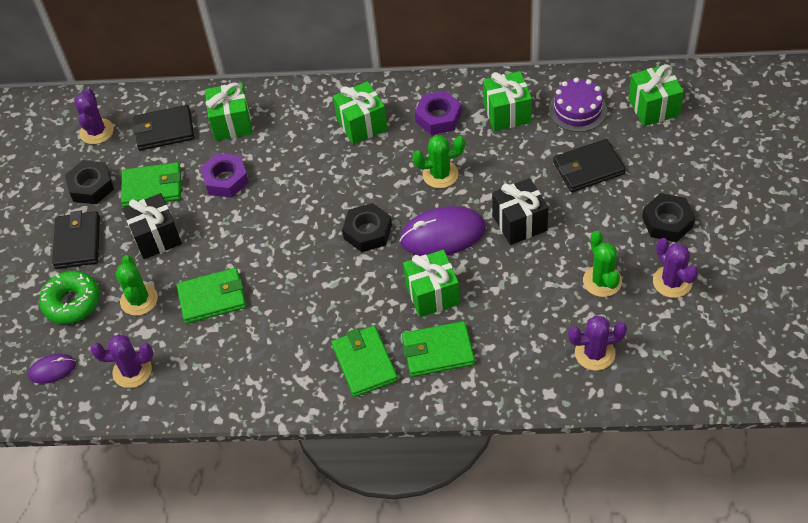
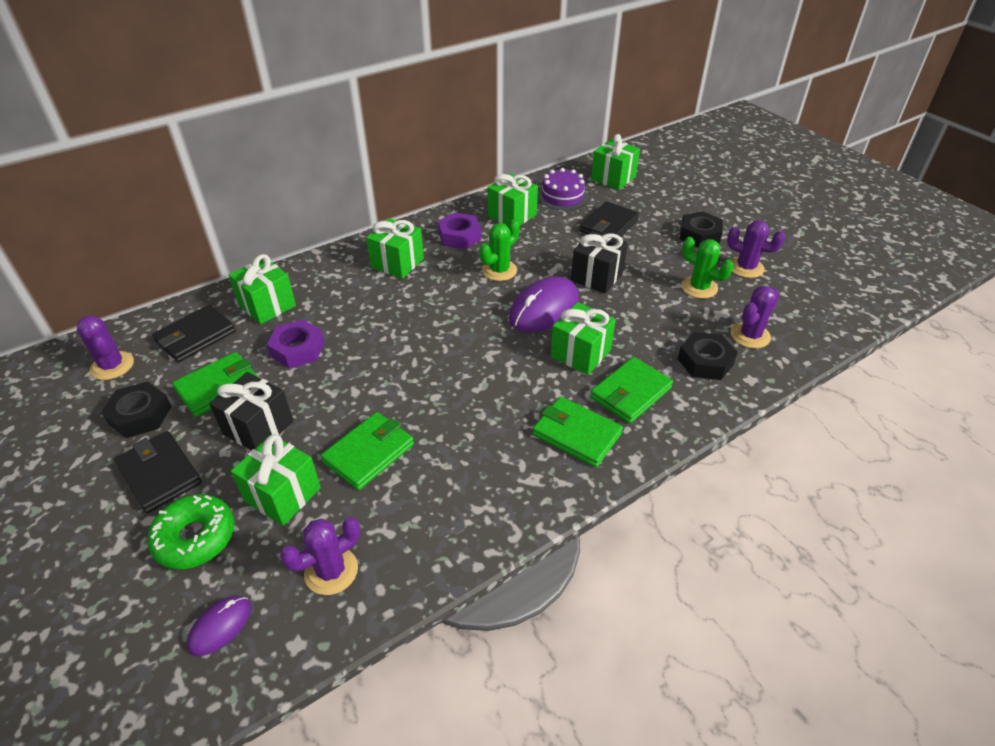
camera: 40 degrees left, 10 degrees down
green cactus [116,255,158,316] -> green gift [231,434,321,526]
black nut [342,203,392,252] -> black nut moved to [678,332,738,380]

